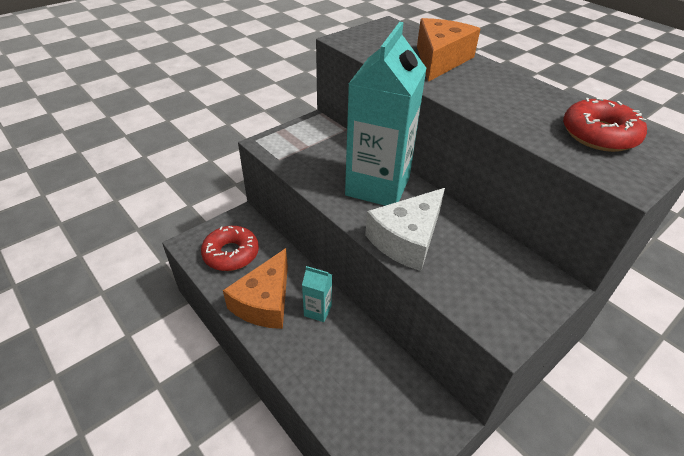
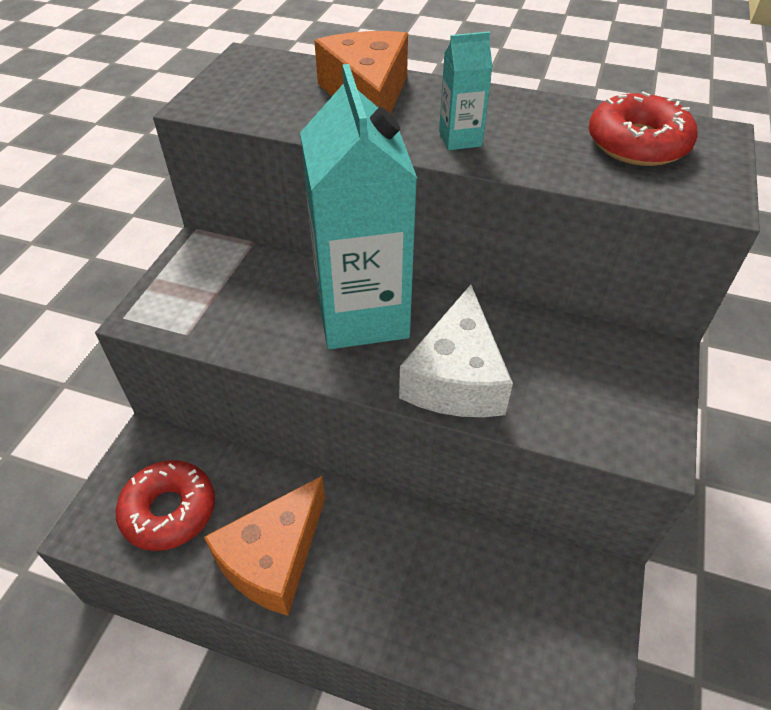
camera: 30 degrees left, 5 degrees up
orange cheese [223,248,288,329] -> orange cheese turned 45 degrees clockwise [204,476,325,616]
turquoise carton [302,266,332,322] -> turquoise carton moved to [439,32,493,150]

